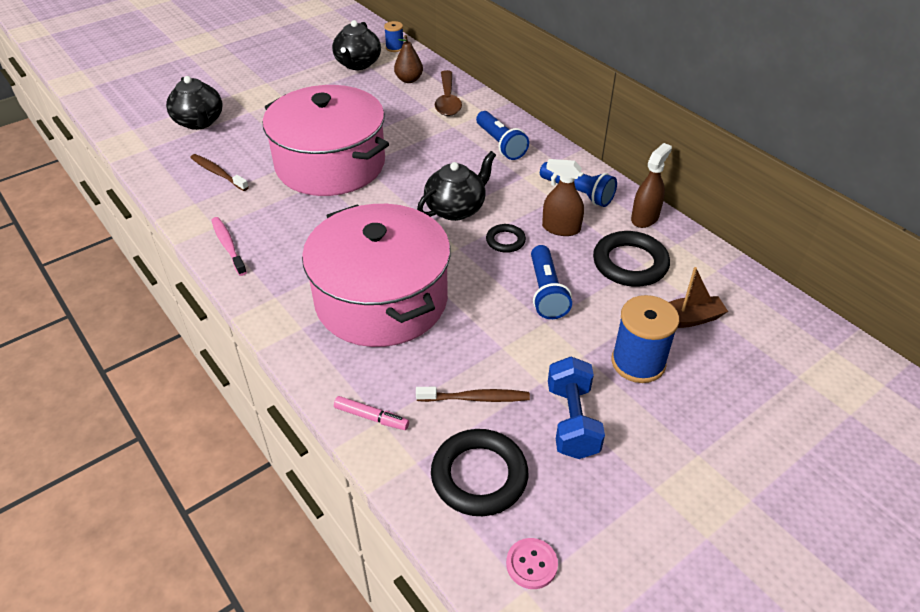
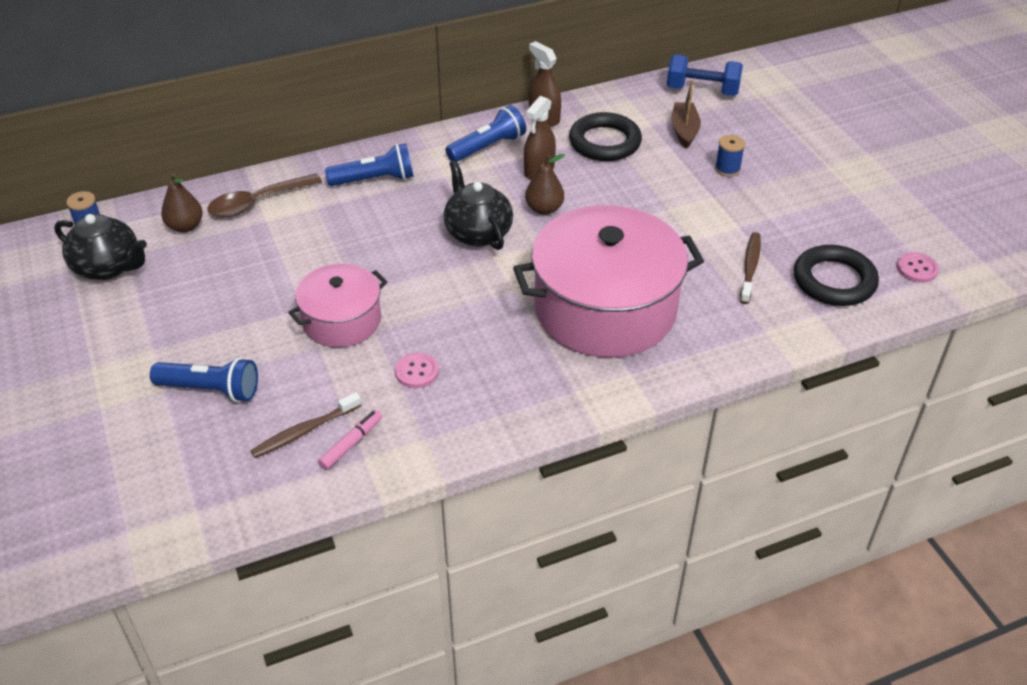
camera: 75 degrees left, 0 degrees up
black teapot [166,76,223,130] -> none
pink toothbrush [211,217,247,276] -> none
pink pot [263,85,389,196] -> pink pot [288,263,387,347], size x0.55
pink marker [334,396,409,430] -> pink marker moved to [318,410,382,470]
brown spoon [435,70,462,116] -> brown spoon turned 135 degrees clockwise [207,174,322,217]
black ring [486,224,526,253] -> brown pear [525,154,565,215]
blue flashlight [531,245,572,319] -> blue flashlight moved to [150,358,258,402]
blue dumbbell [548,356,605,459] -> blue dumbbell moved to [667,54,743,96]
blue spool [611,295,679,383] -> blue spool [715,135,745,177], size x0.54
none -> pink button [395,353,439,388]

